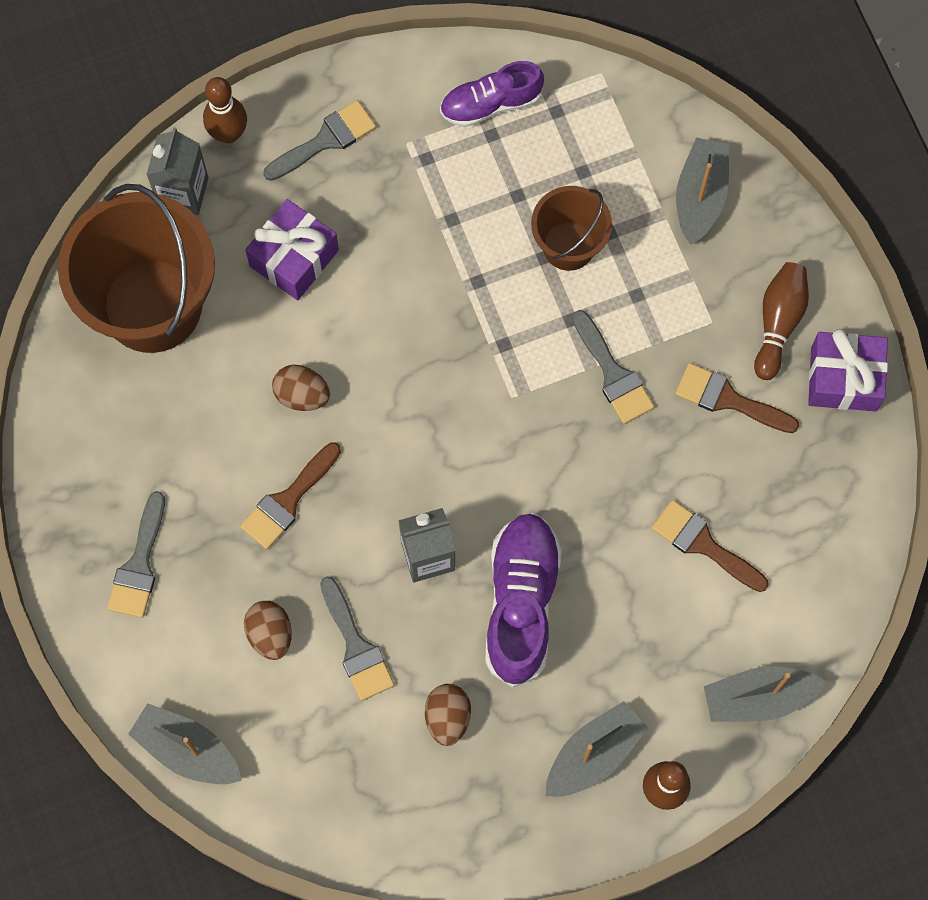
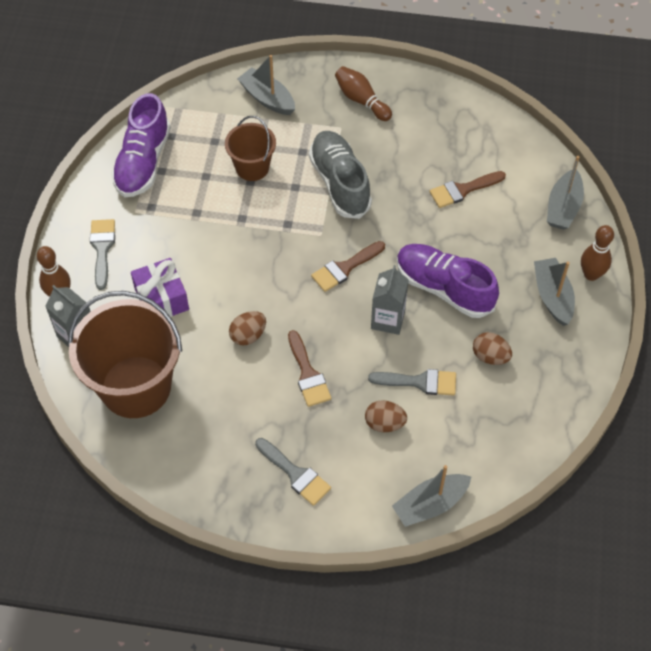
camera: 60 degrees left, 15 degrees down
purple shoe [440,61,544,127] -> purple shoe [111,93,171,197], size x1.54
grey brush [573,310,655,424] -> grey shoe [309,131,372,219]
brown brush [675,363,799,433] -> brown brush moved to [311,241,385,292]
purple gift [808,329,888,412] -> none

